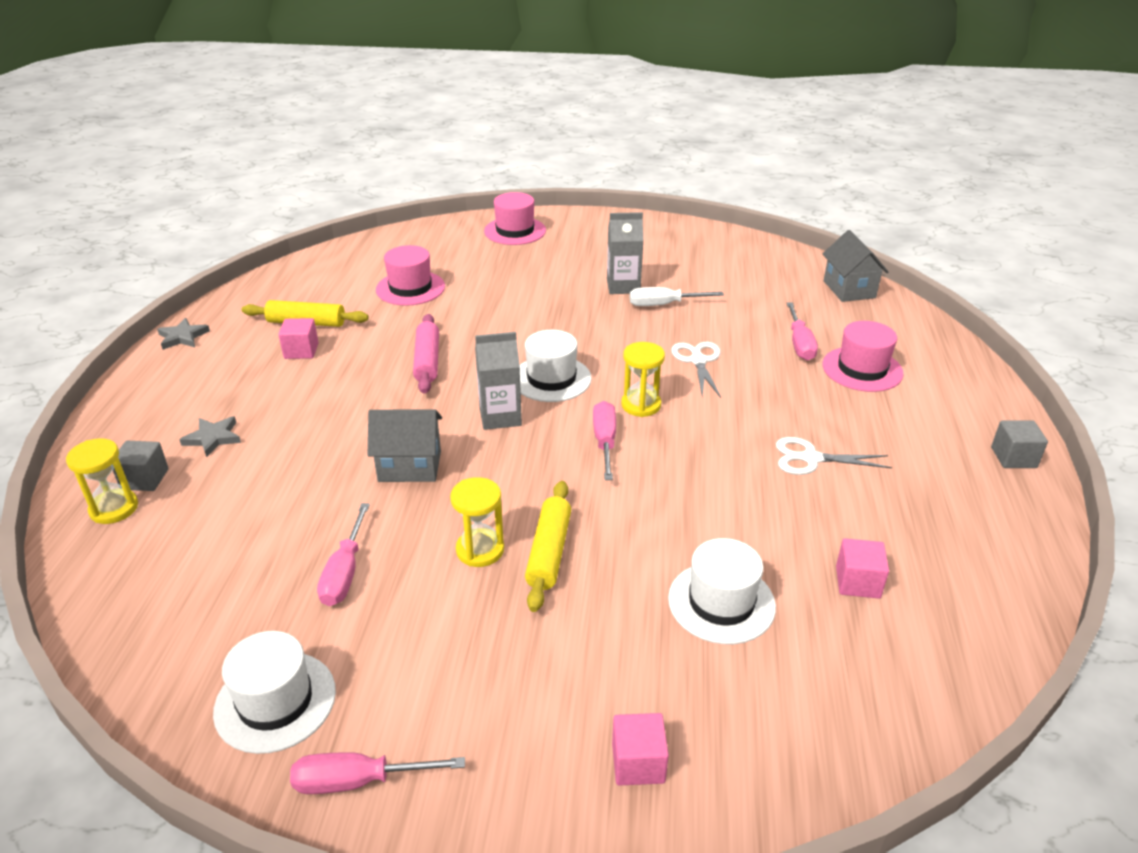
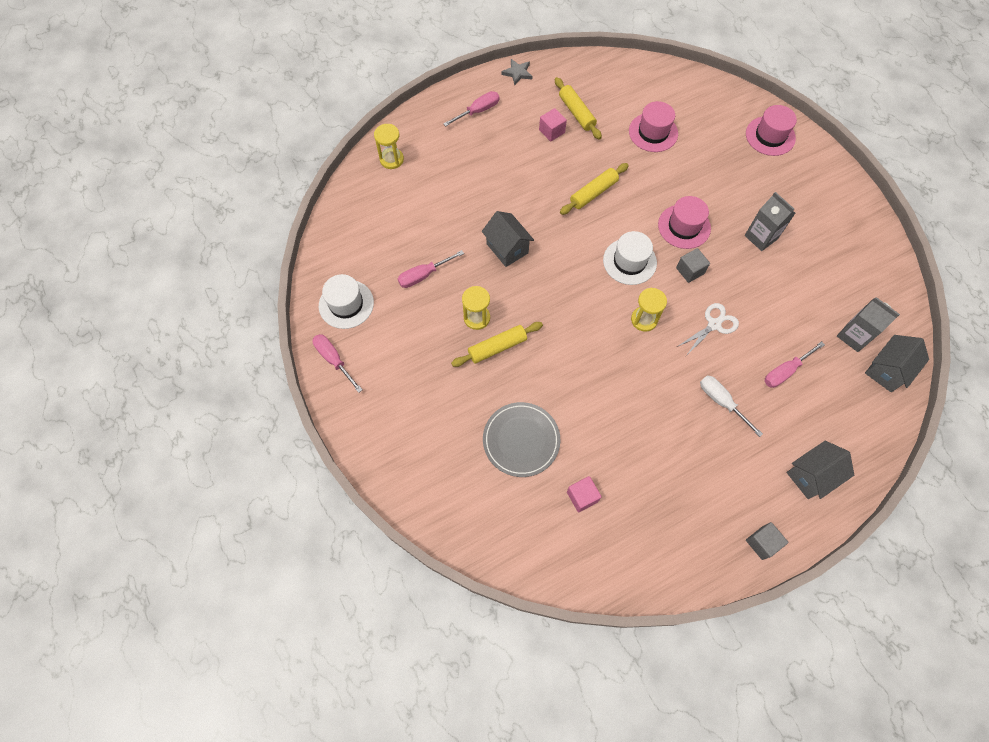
camera: 55 degrees right, 30 degrees up
grey cube [113,441,168,491] -> grey cube moved to [676,248,710,283]
grey star [179,416,241,457] -> none
pink rolling pin [413,314,439,394] -> yellow rolling pin [560,163,629,215]
grey carton [475,332,522,430] -> grey carton moved to [837,297,900,352]
pink screwdriver [593,401,616,480] -> pink screwdriver moved to [443,91,499,127]
pink cube [612,713,669,786] -> none
white screwdriver [630,287,724,306] -> white screwdriver moved to [700,375,763,437]
white hat [668,538,776,644] -> grey plate [483,402,560,477]
white scissors [776,437,892,475] -> none
pink hat [822,321,904,392] -> pink hat moved to [658,196,711,249]
none -> grey house [786,441,854,499]

